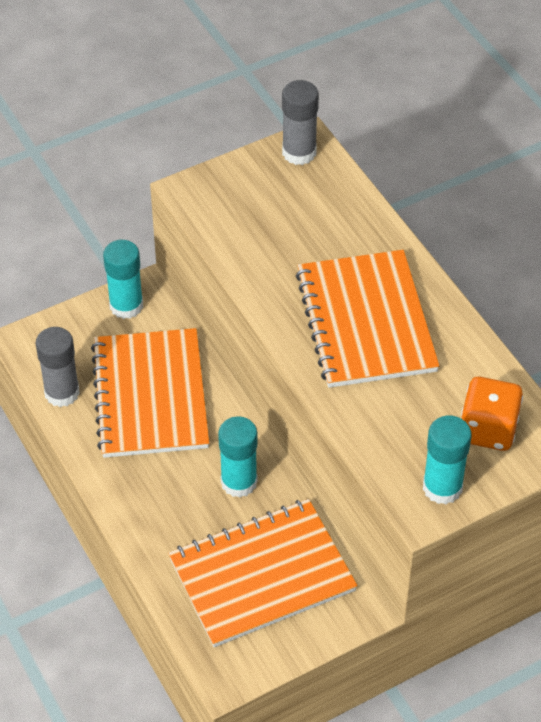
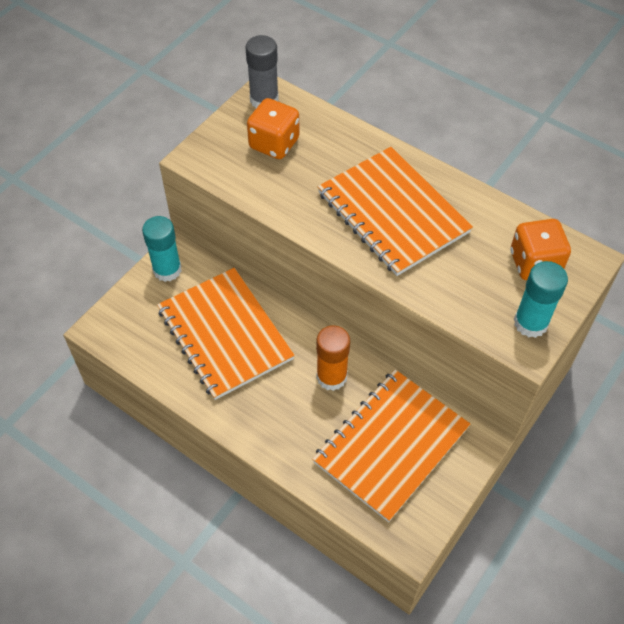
camera: 25 degrees left, 5 degrees up
grey glue stick [35,327,80,407] -> none
turquoise glue stick [218,416,258,498] -> orange glue stick [316,325,350,391]
none -> orange dice [247,98,300,159]

